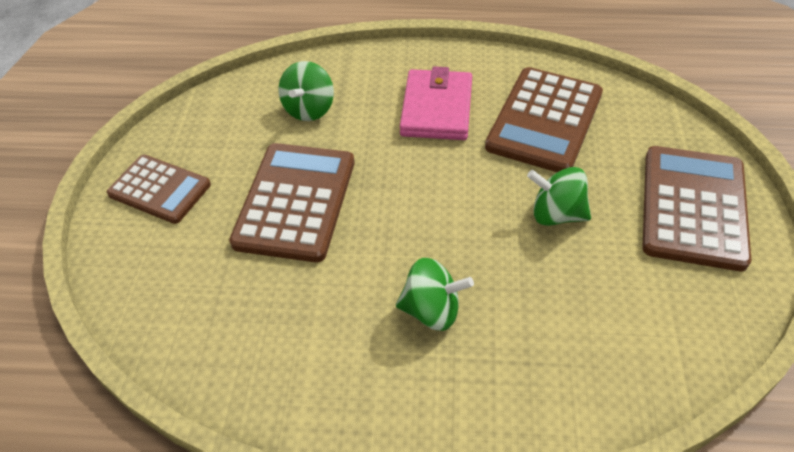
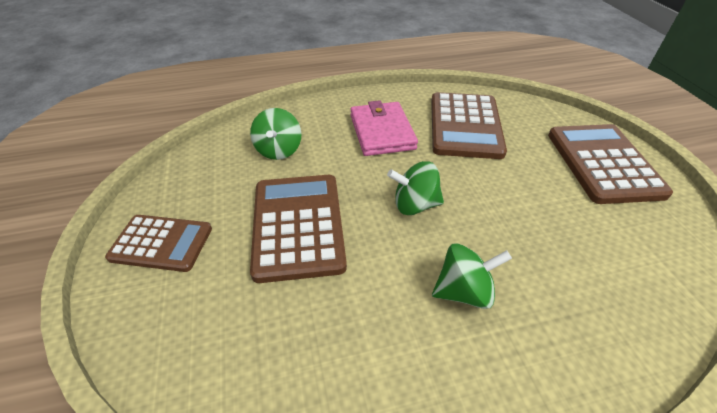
camera: 20 degrees left, 5 degrees down
green spinning top [527,167,591,226] -> green spinning top moved to [387,161,444,215]

